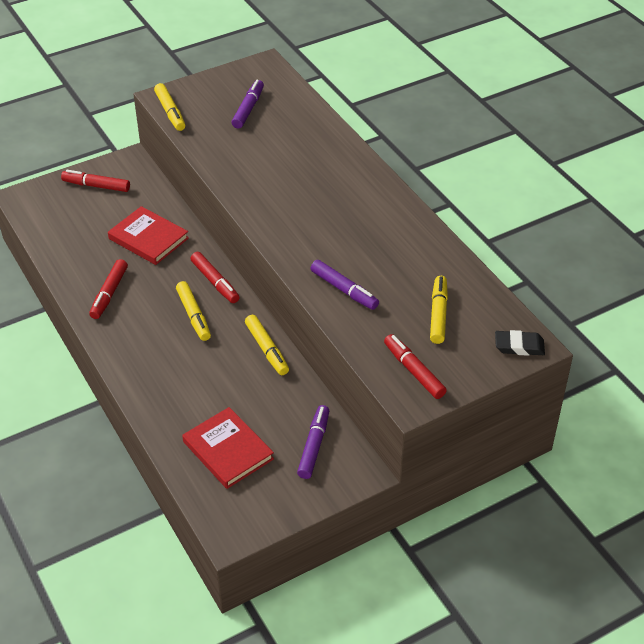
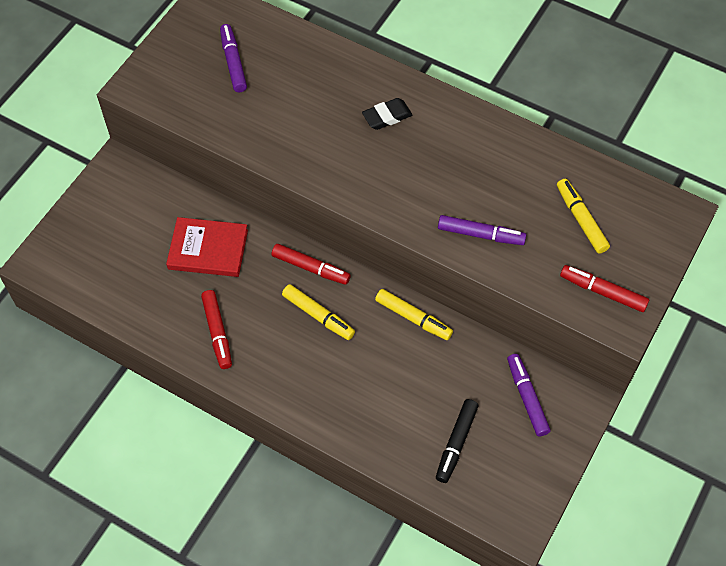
camera: 30 degrees left, 15 degrees up
red marker [61,170,130,192] -> none
yellow marker [154,83,185,131] -> none
red book [182,407,274,489] -> black marker [436,399,479,483]
black eraser [495,330,545,356] -> black eraser moved to [362,98,412,130]

